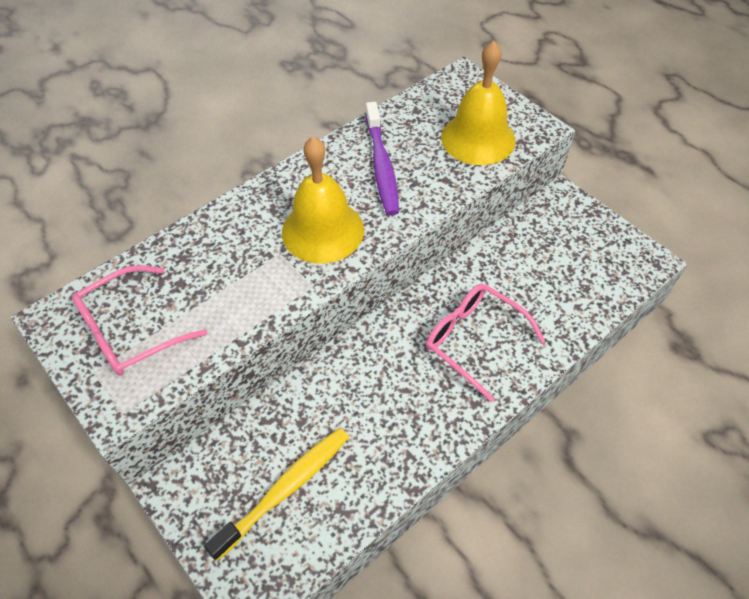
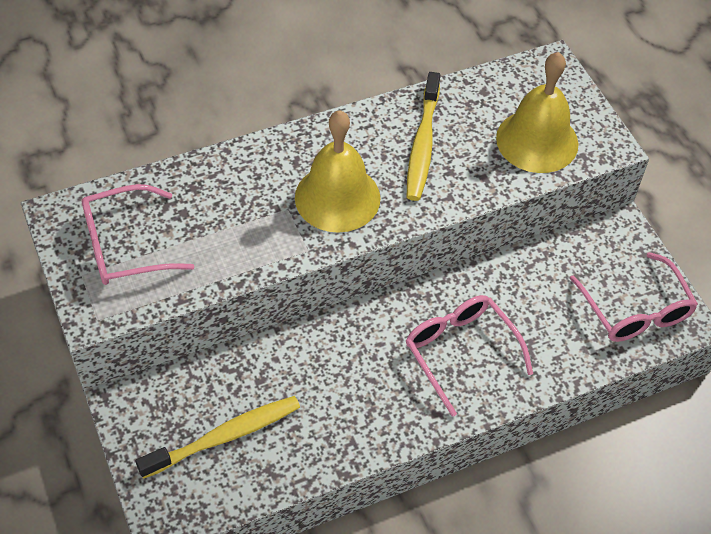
camera: 15 degrees right, 0 degrees up
purple toothbrush [366,102,399,216] -> yellow toothbrush [407,72,440,201]
none -> pink glasses [570,252,698,342]

